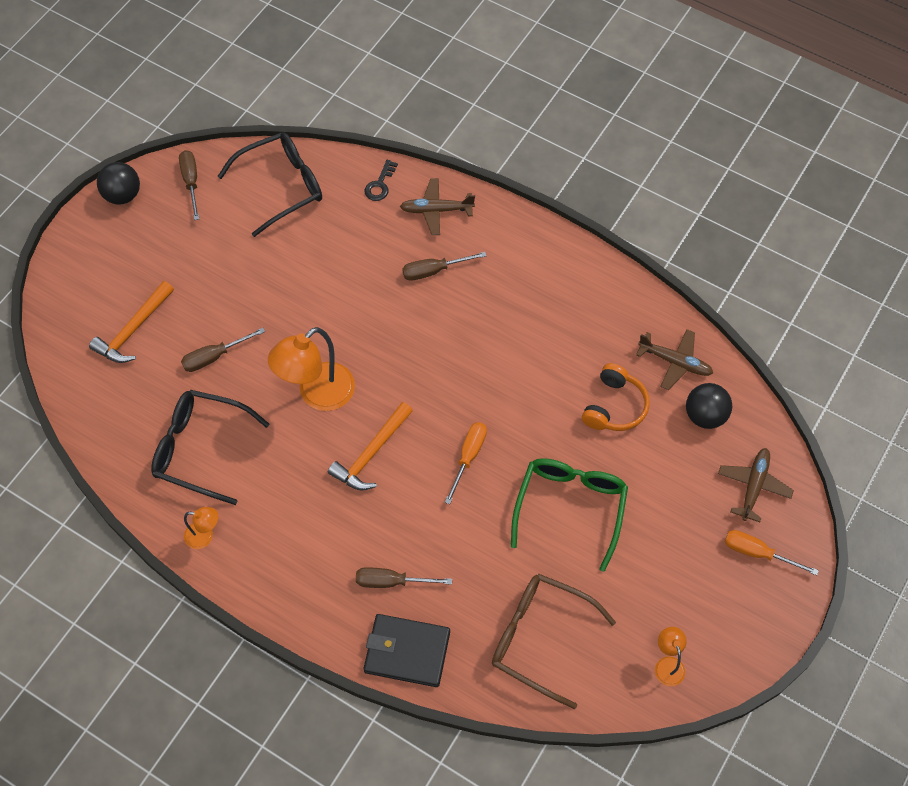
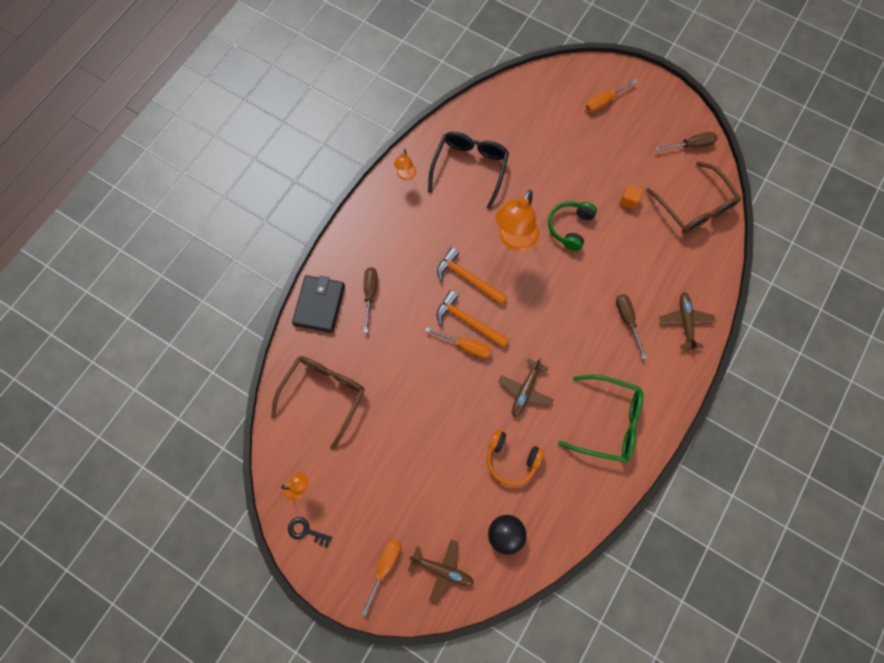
camera: 90 degrees right, 10 degrees up
orange hammer [89,281,174,363] -> orange hammer moved to [437,290,509,348]
black ball [97,162,140,204] -> none
brown screwdriver [181,328,265,372] -> none
black glasses [217,132,322,237] -> brown glasses [646,161,741,234]
orange lamp [268,327,355,411] -> orange lamp turned 105 degrees counterclockwise [495,190,539,251]
black key [365,160,398,201] -> black key moved to [288,517,332,548]
green glasses [511,458,628,572] -> green glasses moved to [558,375,643,463]
brown plane [636,329,713,390] -> brown plane moved to [498,358,554,417]
none -> green headphones [548,201,597,251]
none -> orange screwdriver [586,79,638,112]
none -> orange cube [619,184,643,210]

